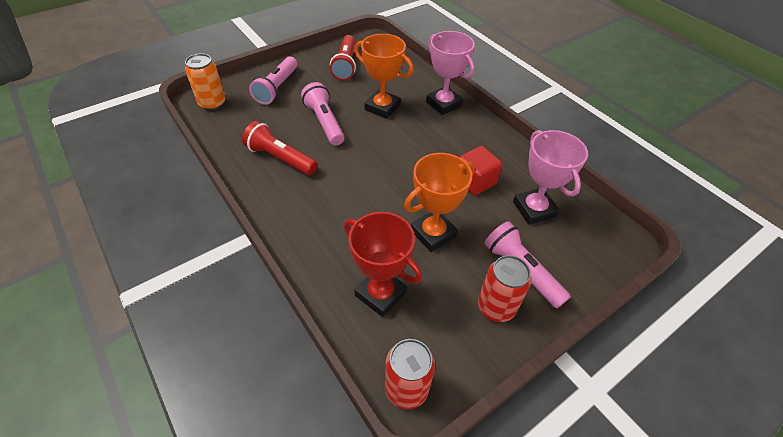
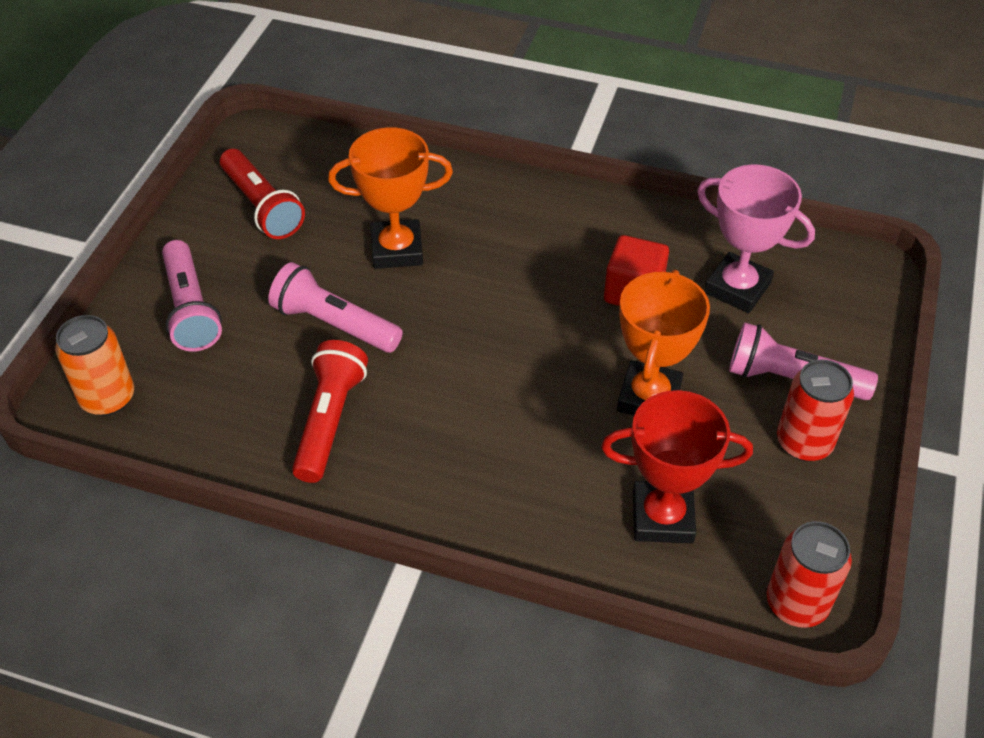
camera: 35 degrees left, 0 degrees up
red flashlight [242,121,318,175] -> red flashlight turned 105 degrees clockwise [292,340,368,483]
pink trophy [426,31,475,115] -> none

